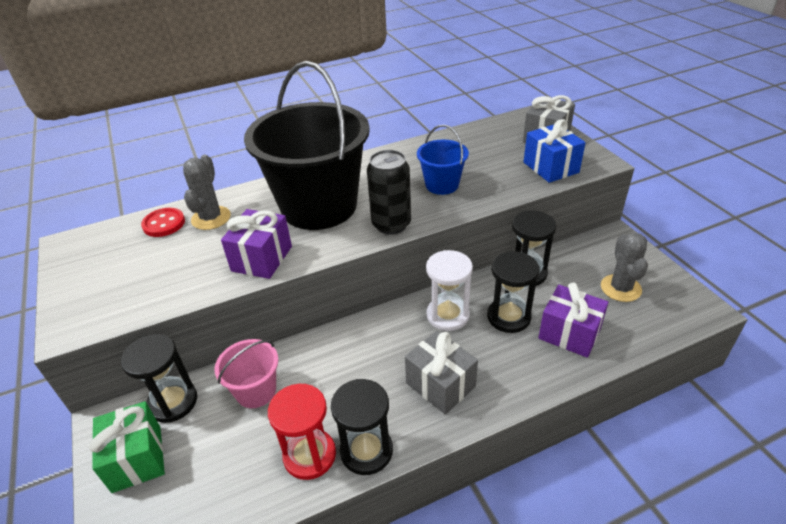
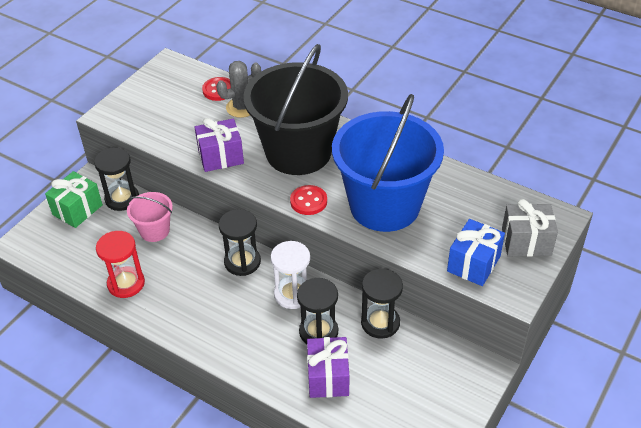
camera: 55 degrees right, 5 degrees up
black hourglass [331,379,393,475] -> black hourglass moved to [219,209,261,276]
black can [367,150,411,235] -> red button [290,185,327,215]
grey gift [405,331,478,415] -> none
blue bucket [417,125,469,195] -> blue bucket [332,94,444,232], size x2.20
grey cactus [601,232,648,302] -> none

